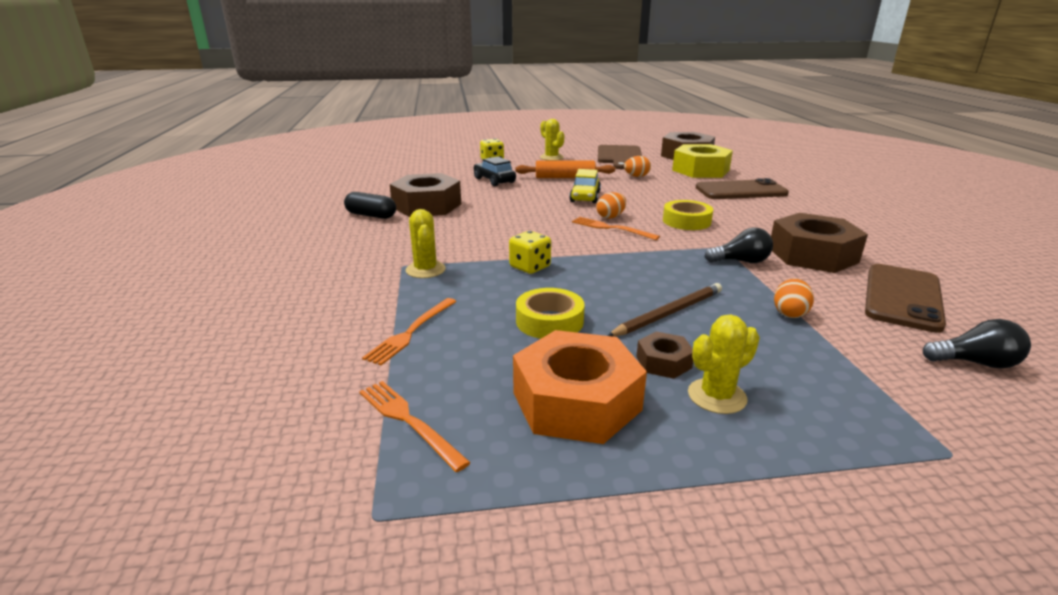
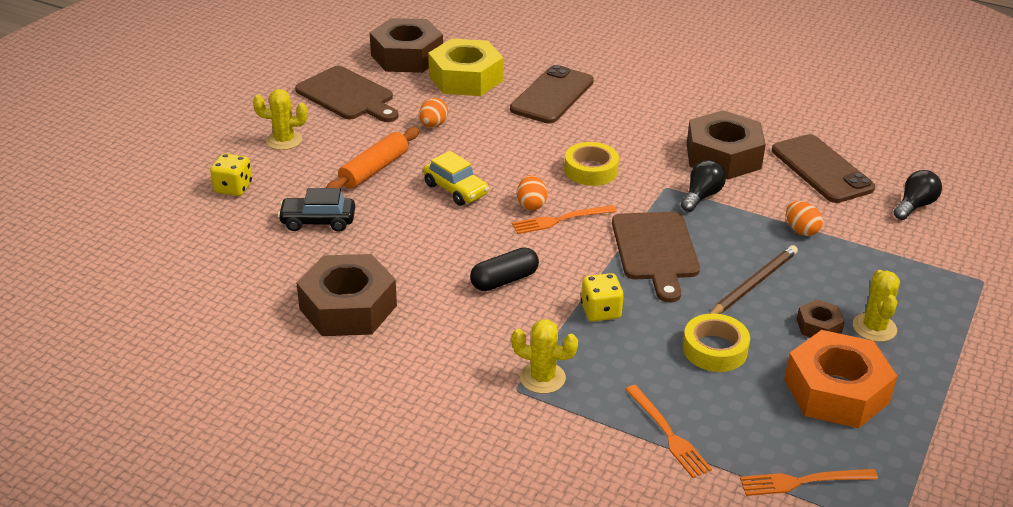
camera: 55 degrees left, 10 degrees up
black capsule [344,192,396,219] -> black capsule moved to [470,247,539,291]
brown pencil [607,283,722,337] -> brown pencil turned 45 degrees clockwise [710,245,798,314]
none -> brown cutting board [612,212,700,303]

